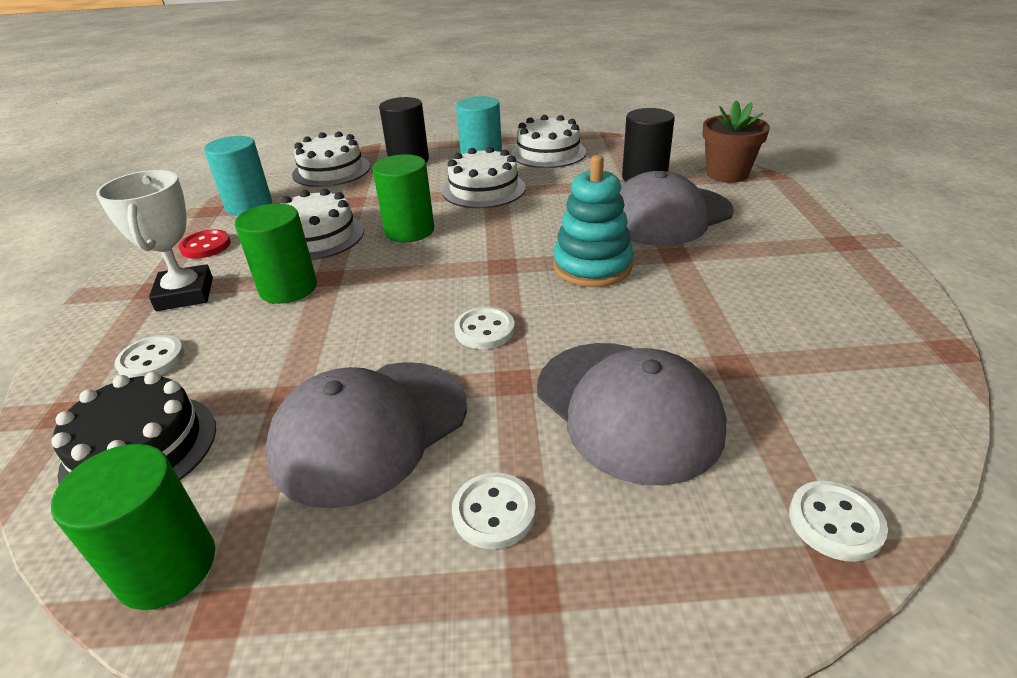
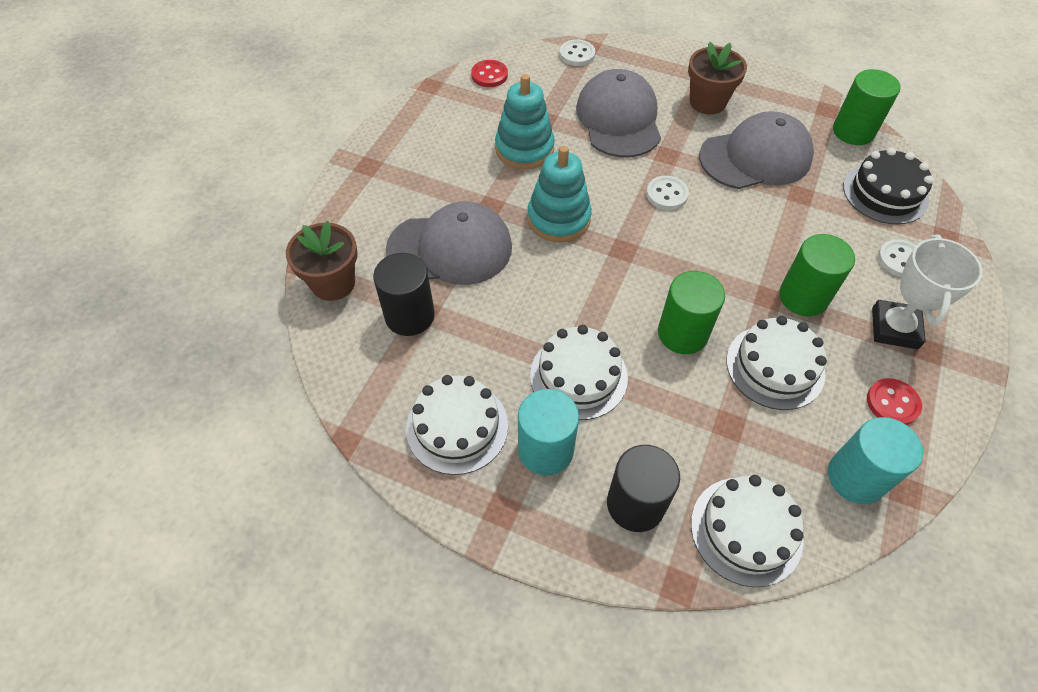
camera: 155 degrees left, 20 degrees up
white button [452,473,536,549] -> brown flower pot [688,42,747,115]
none -> red button [471,60,508,87]
none -> turquoise stacking toy [495,74,555,170]

